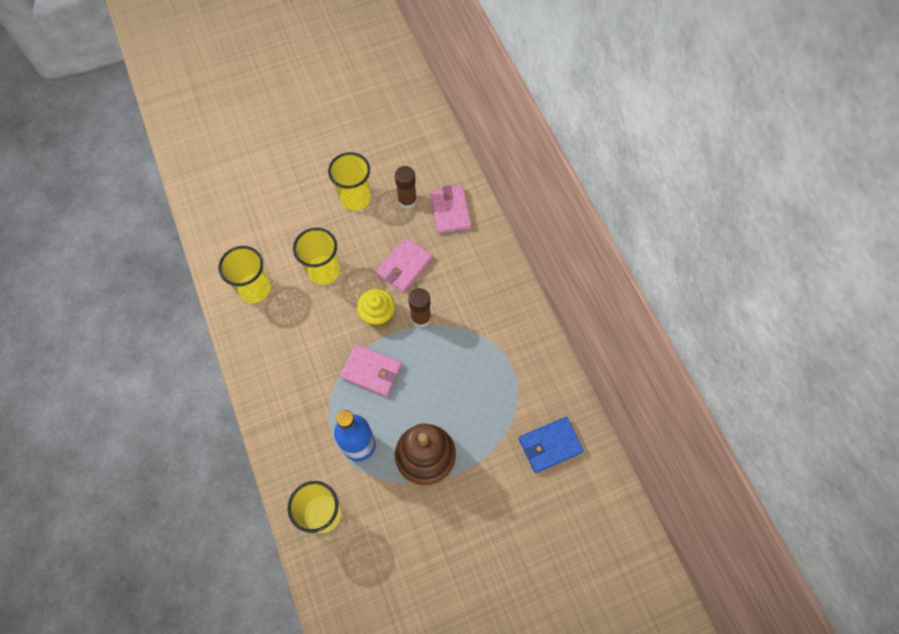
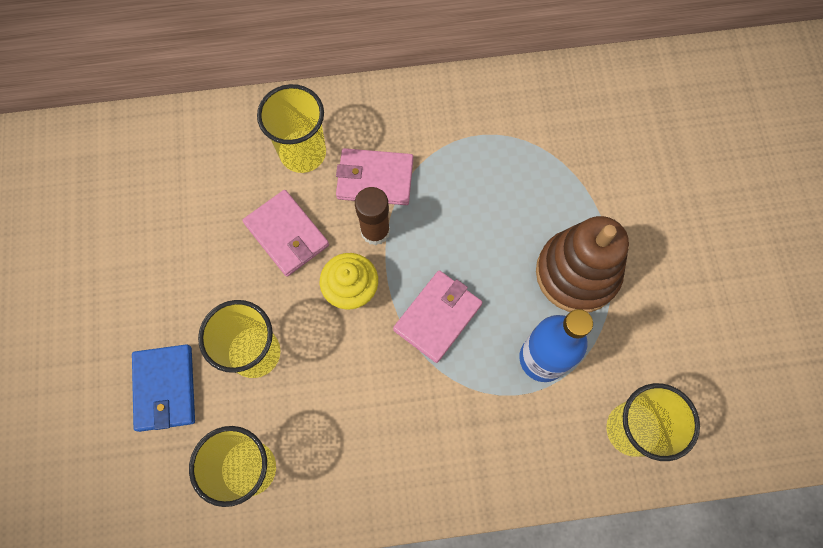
camera: 75 degrees left, 5 degrees up
yellow cup [328,152,371,211] -> yellow cup moved to [257,84,326,173]
brown glue stick [395,166,417,209] -> none
pink wallet [430,185,471,234] -> pink wallet moved to [336,148,413,205]
blue wallet [519,417,584,473] -> blue wallet moved to [132,344,195,432]

